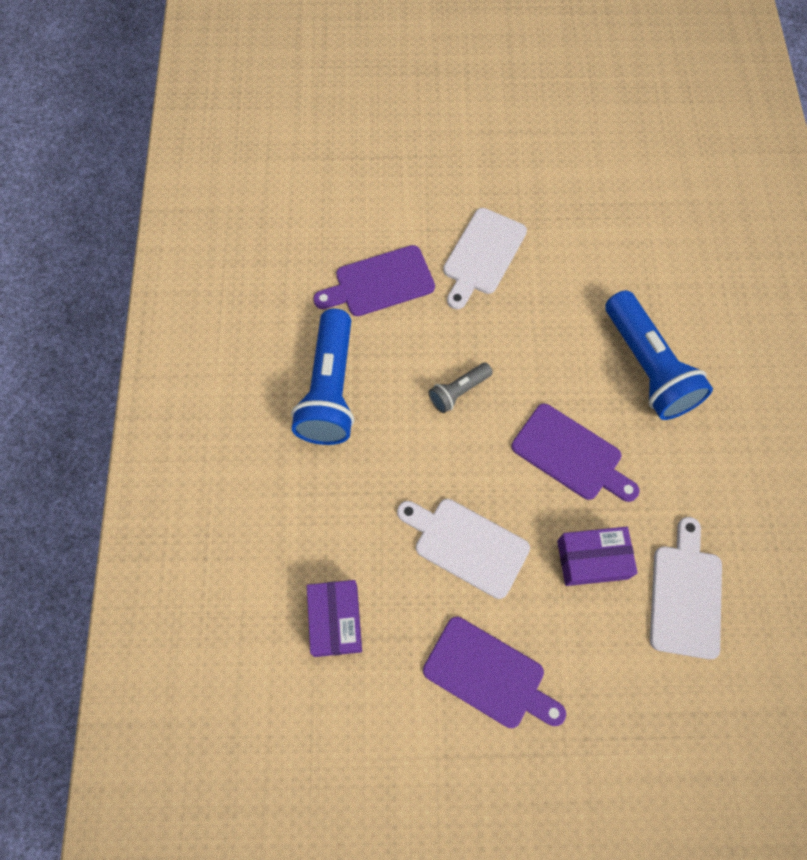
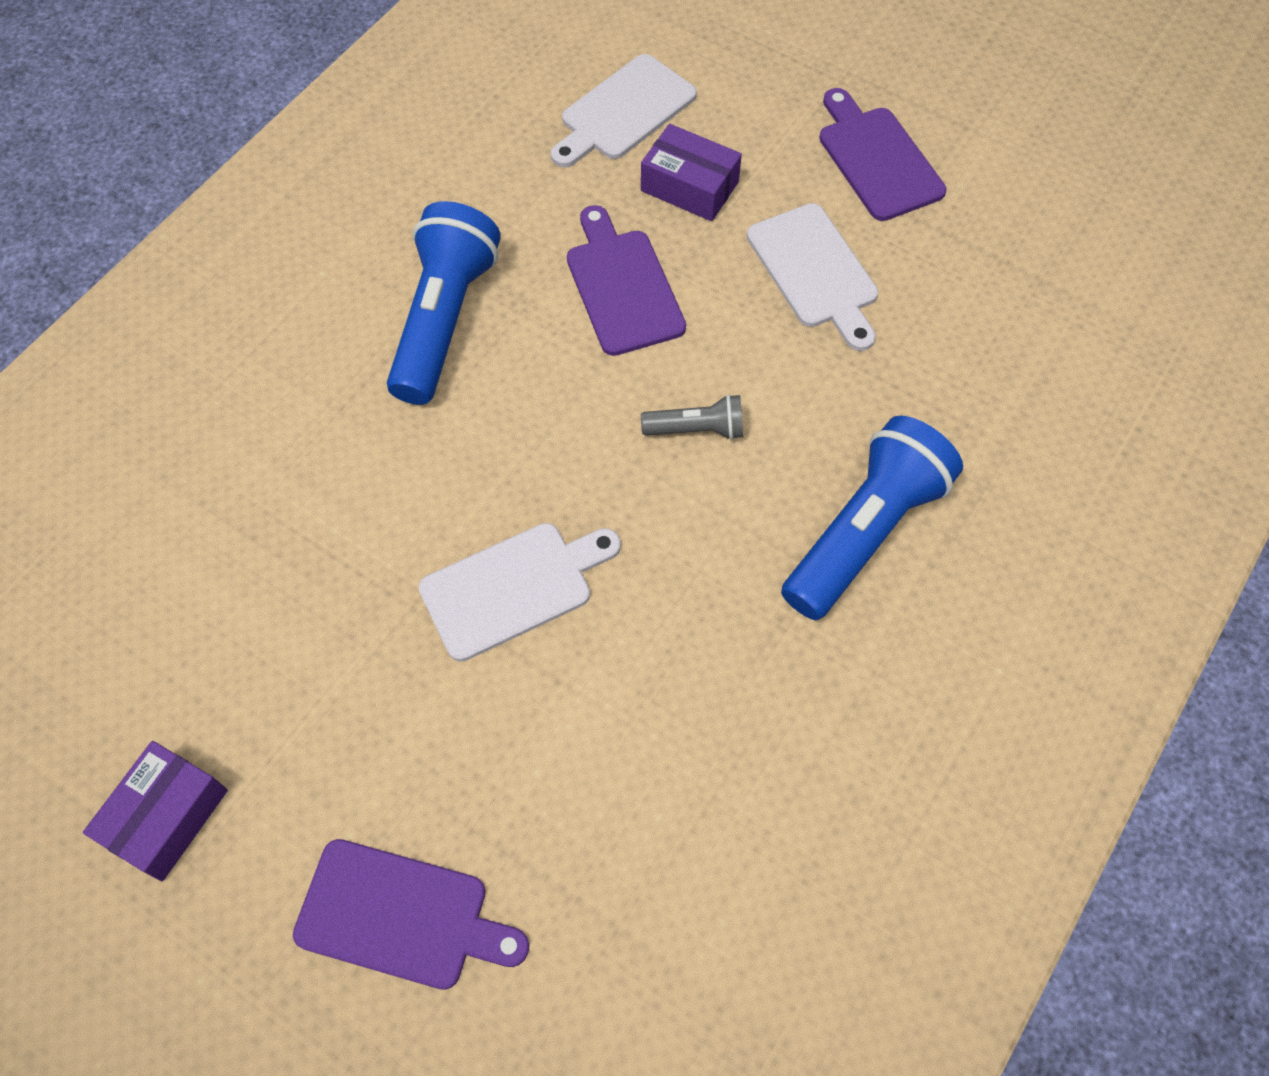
camera: 145 degrees left, 5 degrees down
purple box [307,580,362,657] -> purple box moved to [83,741,228,881]
purple cutting board [313,245,435,316] -> purple cutting board moved to [293,839,529,990]

